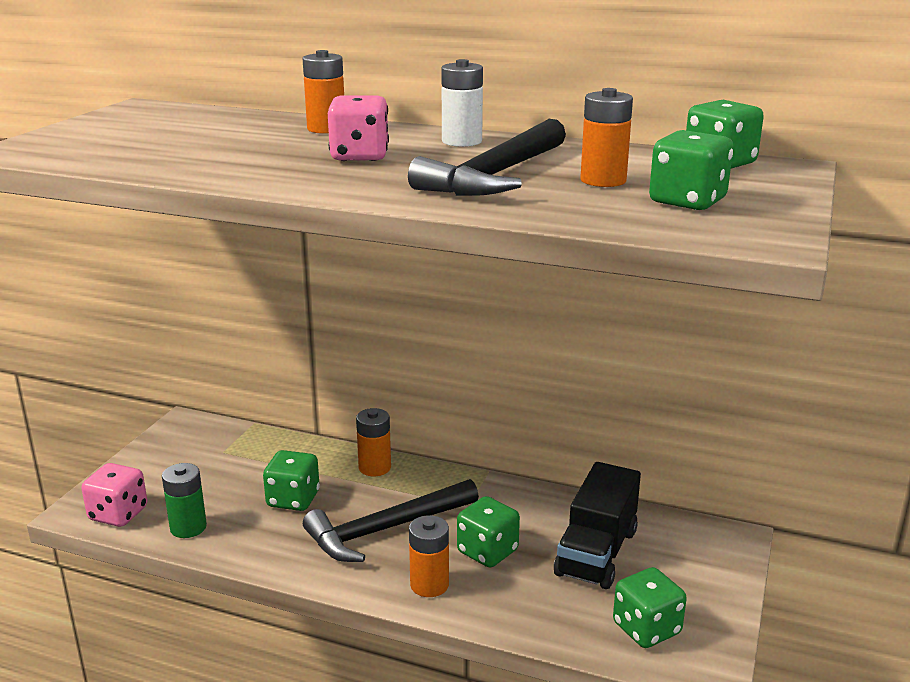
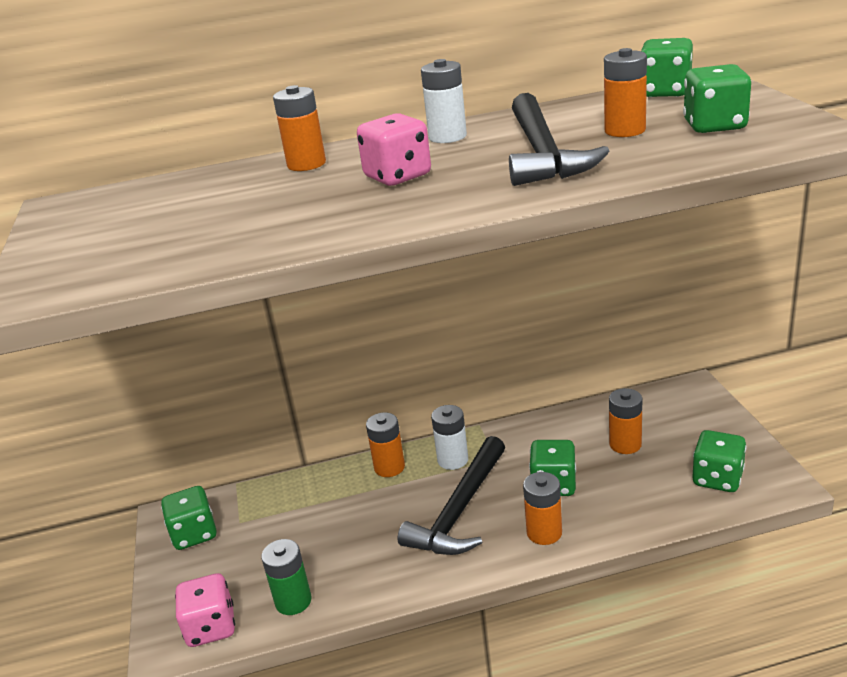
camera: 30 degrees left, 5 degrees up
green dice [263,450,320,511] -> green dice moved to [161,486,217,550]
black truck [554,462,641,589] -> orange battery [609,388,642,454]
none -> white battery [431,405,468,470]

